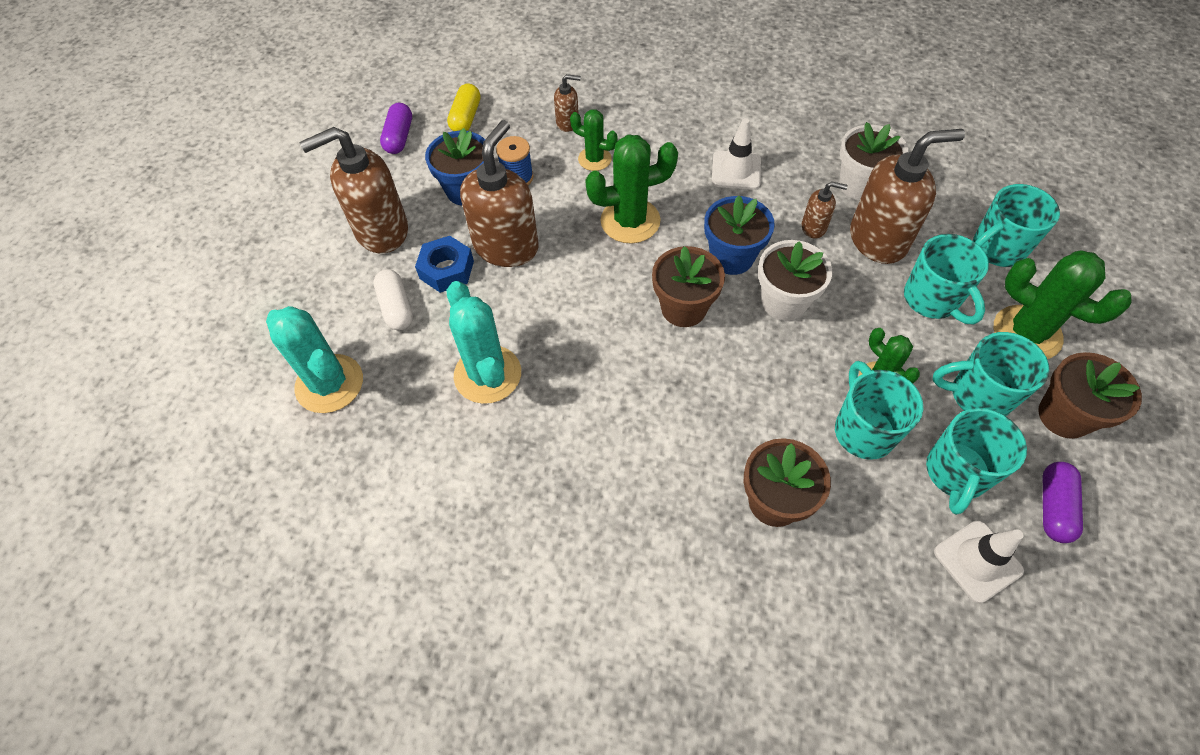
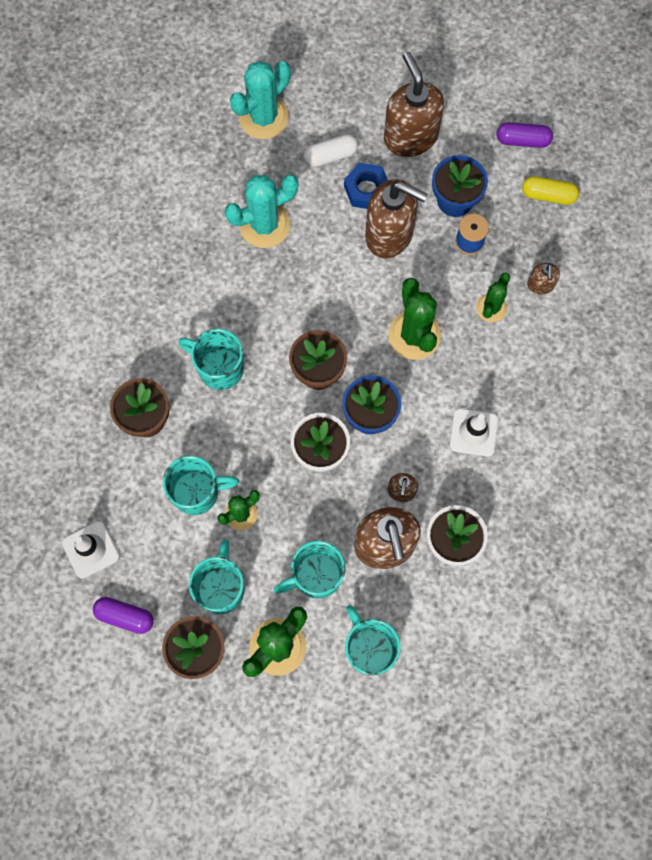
camera: 90 degrees right, 15 degrees up
turquoise mug [926,408,1027,515] -> turquoise mug moved to [179,329,244,390]

